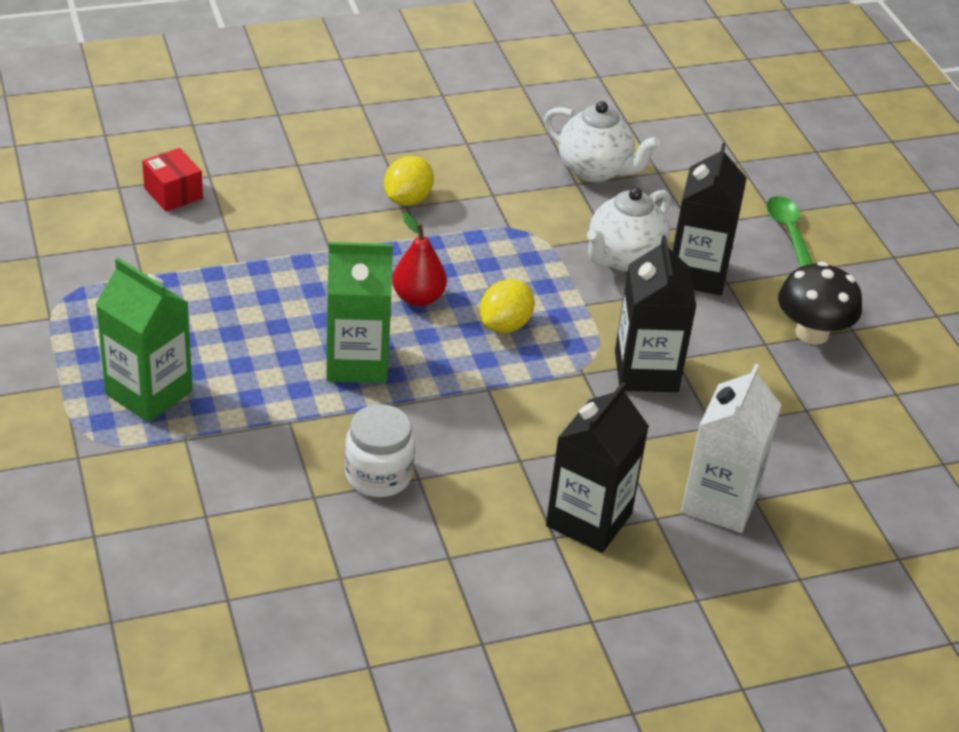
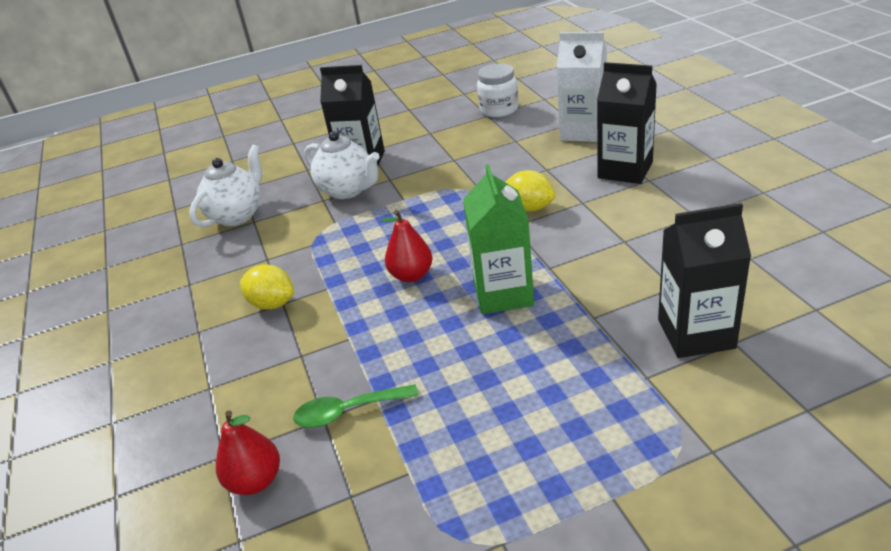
camera: 85 degrees left, 5 degrees down
green carton [96,258,193,422] -> none
red box [142,148,203,212] -> red pear [216,411,280,495]
white jar [345,404,415,497] -> white jar moved to [477,64,519,117]
yellow lemon [480,279,535,333] -> yellow lemon moved to [505,170,555,211]
black carton [615,236,697,392] -> black carton moved to [658,203,751,358]
green spoon [766,196,813,267] -> green spoon moved to [293,384,419,428]
black mushroom [778,262,862,345] -> none

